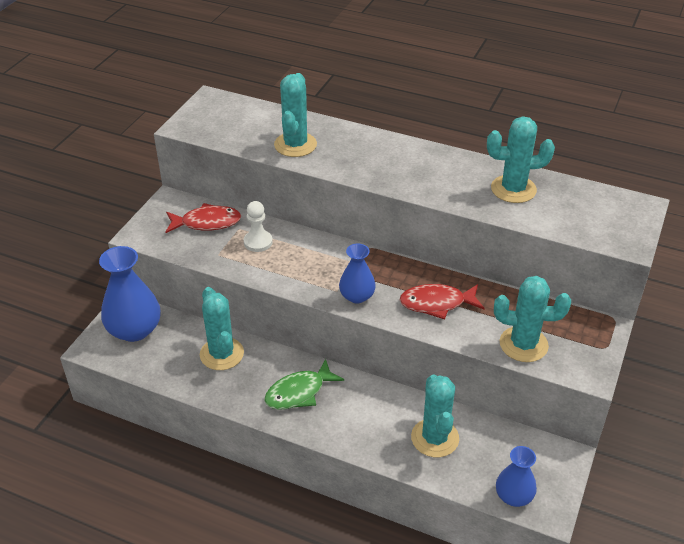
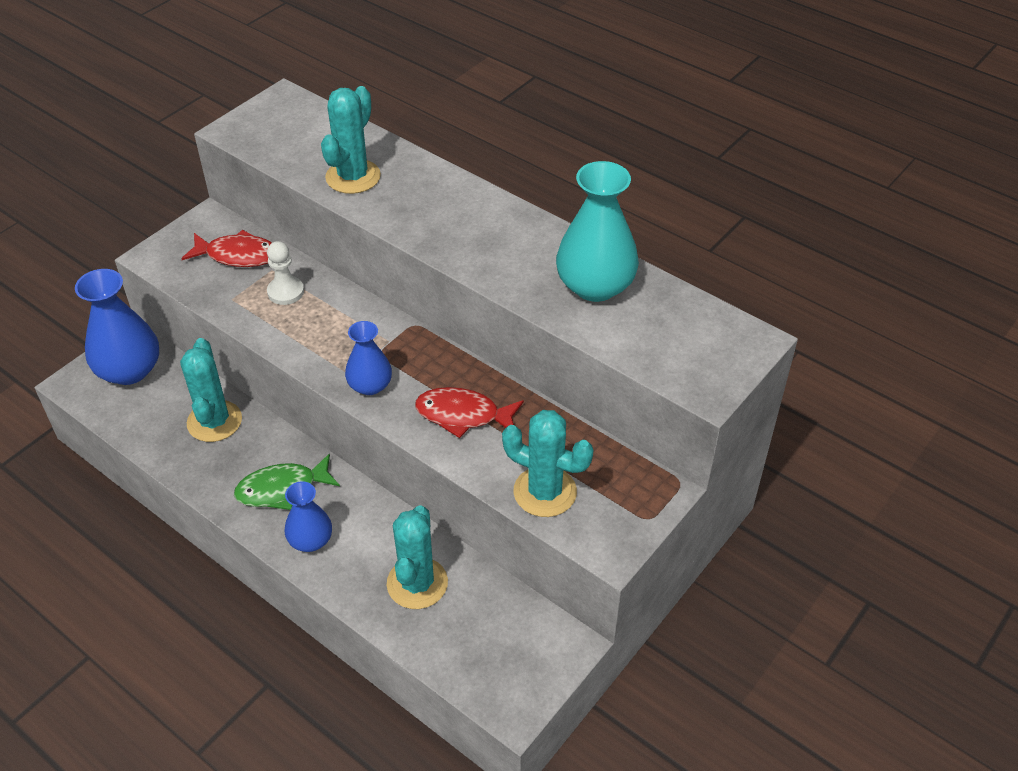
camera: 15 degrees right, 5 degrees up
turquoise cactus [487,116,555,203] -> turquoise vase [556,161,639,302]
blue vase [496,446,537,507] -> blue vase moved to [285,481,332,552]

